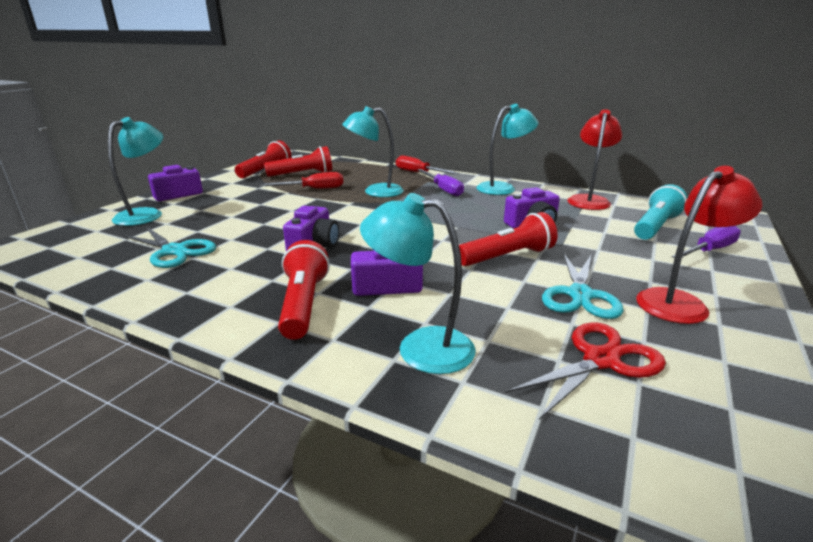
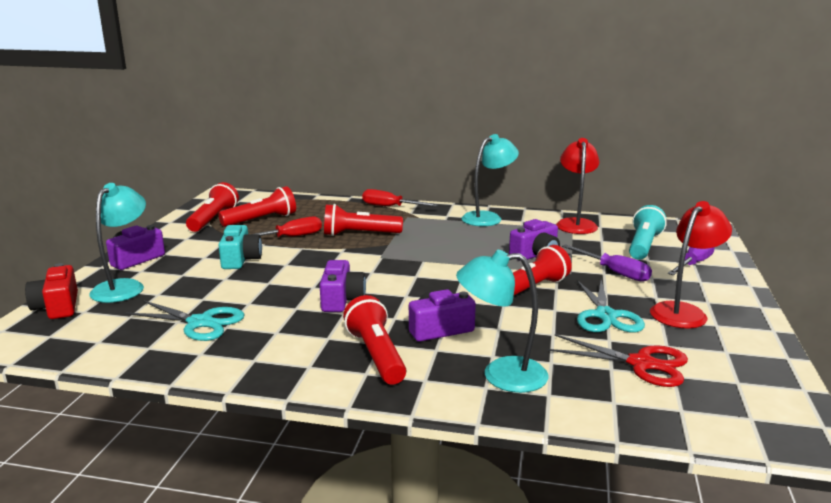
camera: 15 degrees left, 5 degrees down
turquoise lamp [342,106,404,197] -> red flashlight [324,204,403,236]
purple screwdriver [418,169,464,196] -> purple screwdriver moved to [562,244,652,282]
red scissors [506,322,666,420] -> red scissors turned 75 degrees clockwise [547,334,688,387]
none -> red camera [25,263,78,319]
none -> turquoise camera [219,225,262,269]

